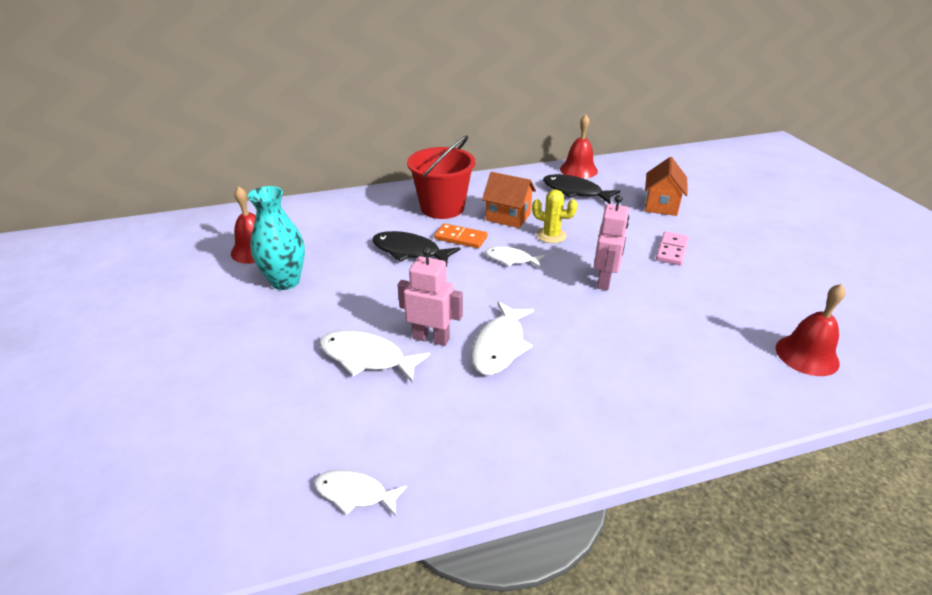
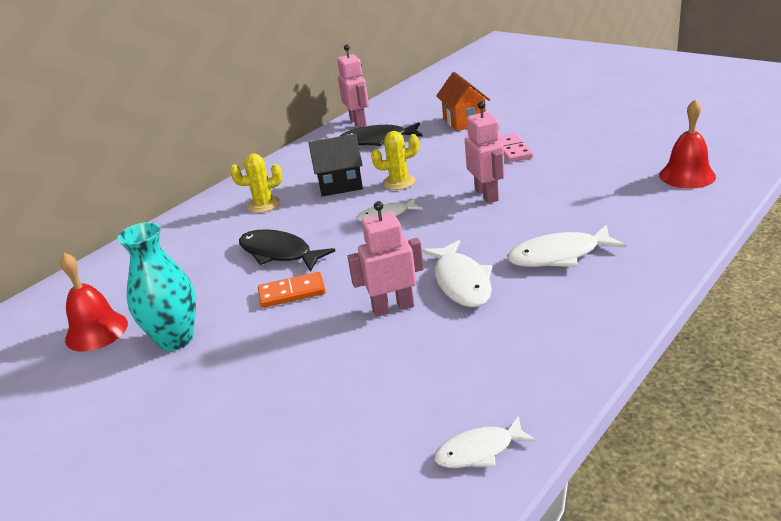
camera: 30 degrees left, 5 degrees down
white fish [319,330,430,383] -> white fish moved to [507,225,627,267]
black fish [372,231,461,267] -> black fish turned 45 degrees clockwise [239,229,335,272]
red bucket [407,135,475,219] -> yellow cactus [230,154,282,213]
orange domino [434,223,487,248] -> orange domino moved to [258,272,326,308]
orange house [482,172,536,228] -> black house [309,134,363,197]
red bell [560,114,598,179] -> pink robot [337,44,369,128]

